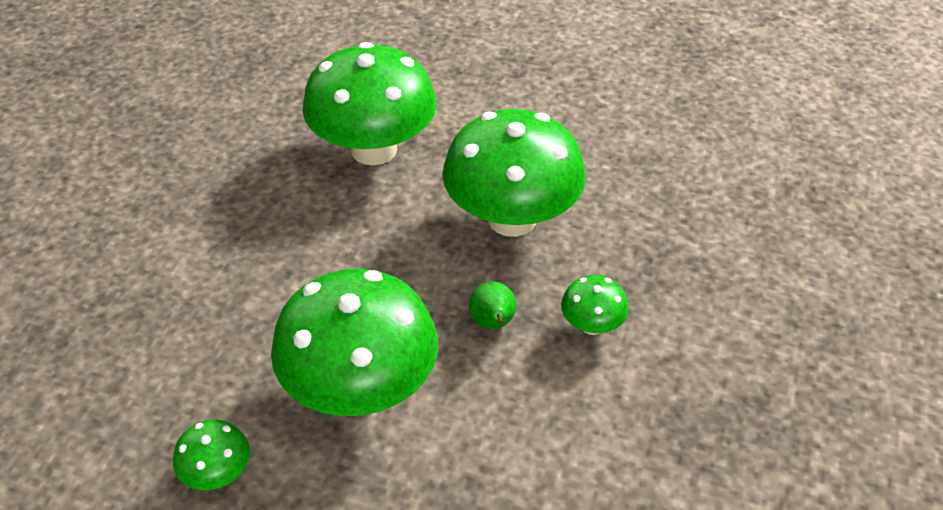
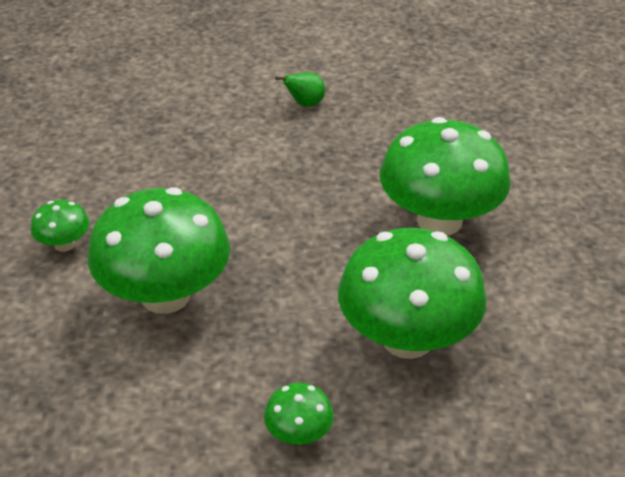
camera: 70 degrees right, 5 degrees down
green pear [469,282,516,329] -> green pear moved to [275,72,325,107]

